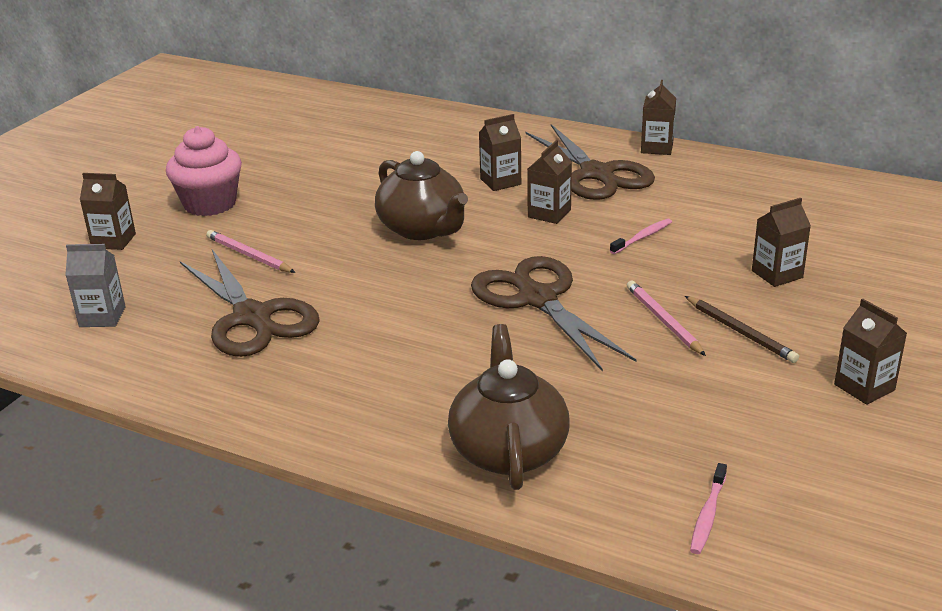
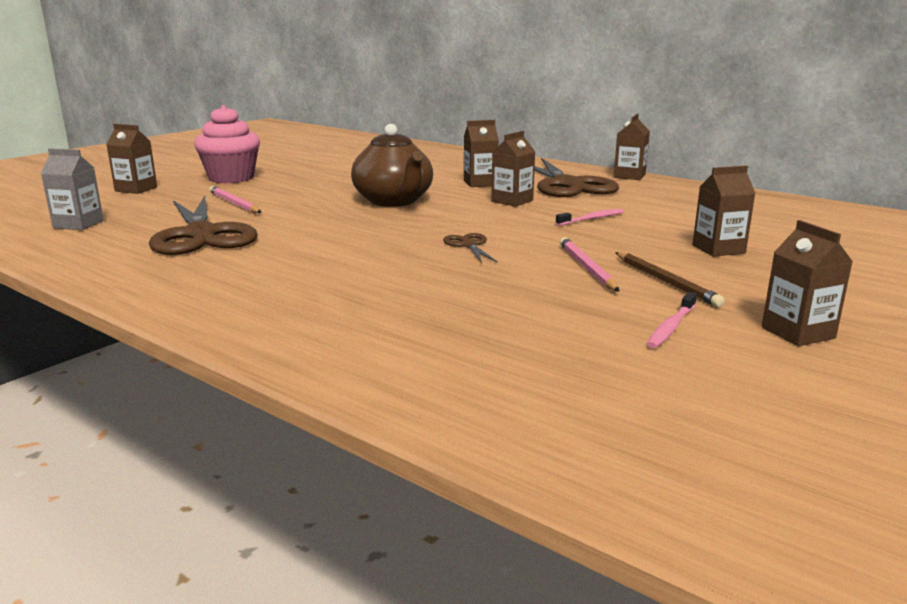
camera: 10 degrees right, 10 degrees down
brown teapot [448,324,570,490] -> none
brown scissors [471,256,636,372] -> brown scissors [443,233,498,263], size x0.43
pink toothbrush [690,463,727,554] -> pink toothbrush moved to [647,292,697,348]

